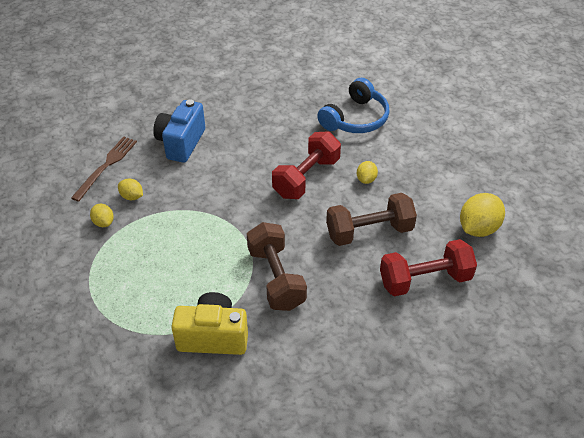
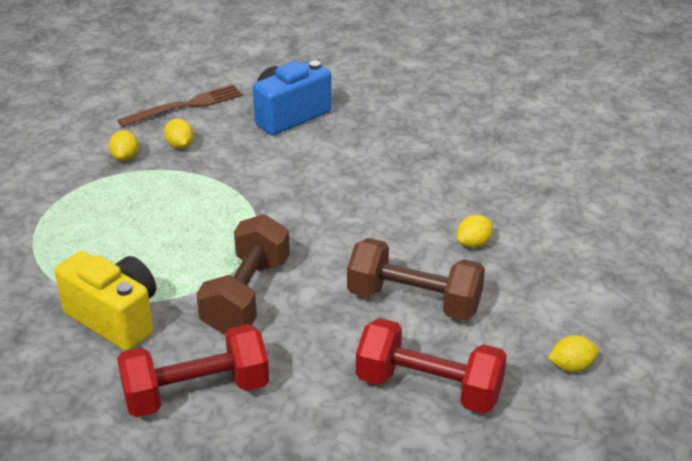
camera: 35 degrees right, 10 degrees down
red dumbbell [272,132,341,199] -> red dumbbell moved to [117,324,269,417]
blue headphones [317,78,390,133] -> none
yellow lemon [460,193,505,237] -> yellow lemon [548,335,599,372], size x0.54

